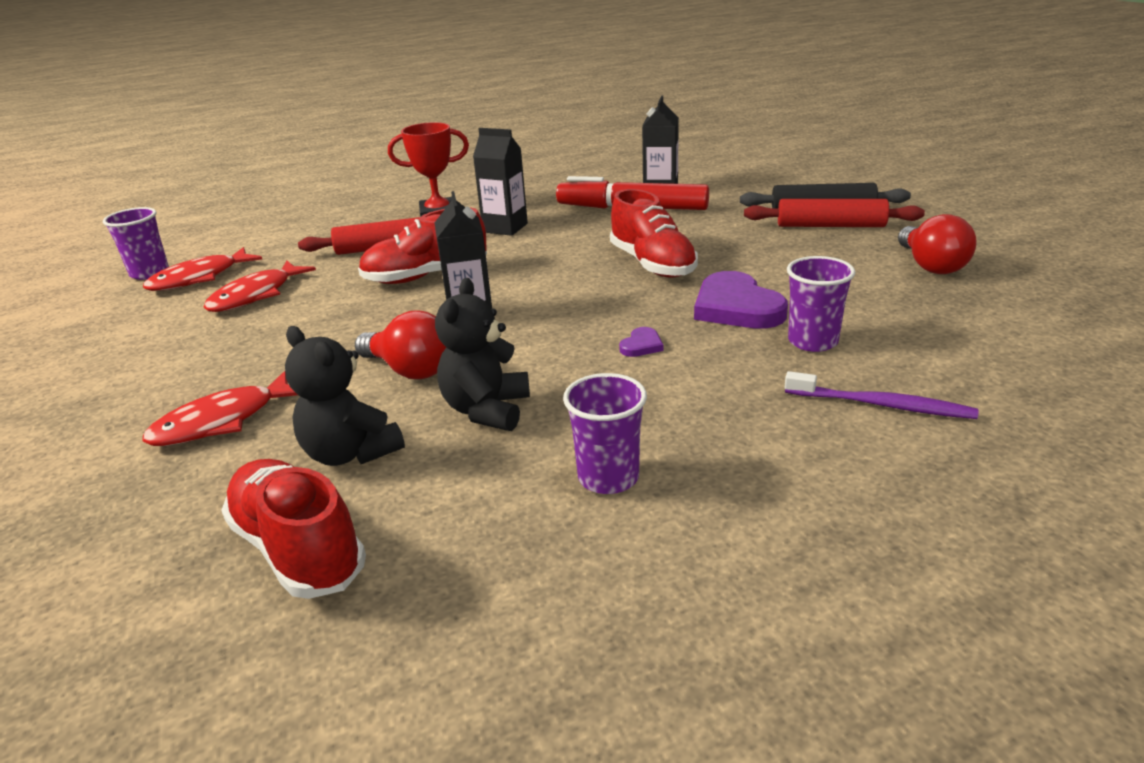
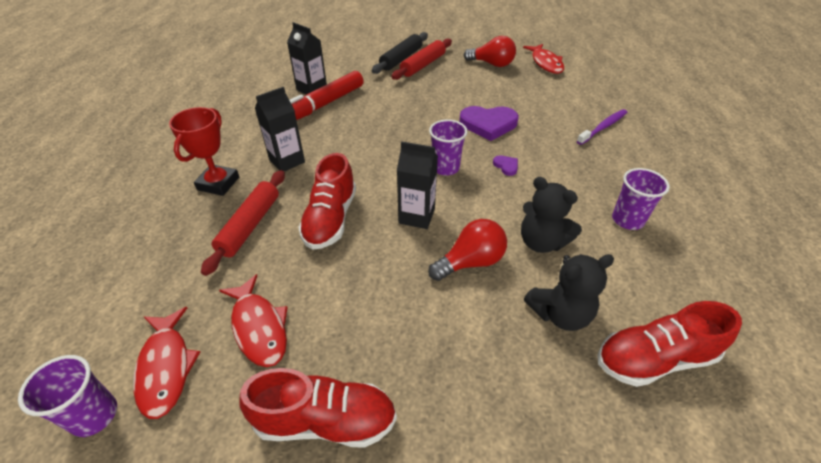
camera: 65 degrees left, 15 degrees up
red fish [142,371,298,446] -> red fish moved to [523,44,564,74]
red shoe [610,189,698,278] -> red shoe moved to [239,368,397,448]
purple cup [787,256,855,352] -> purple cup moved to [429,119,468,176]

